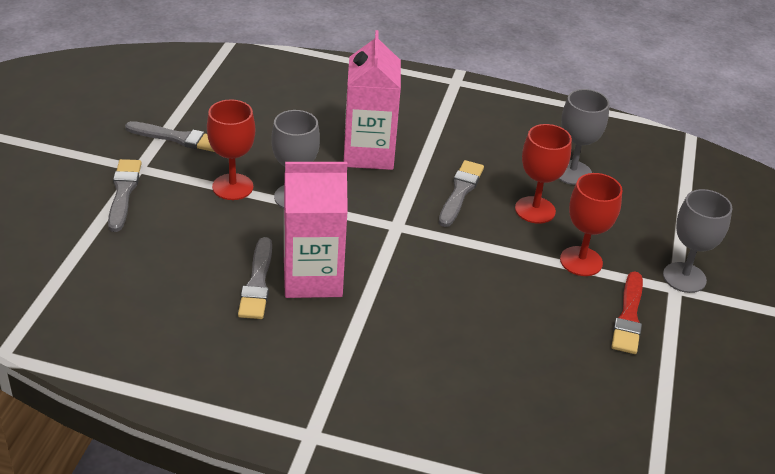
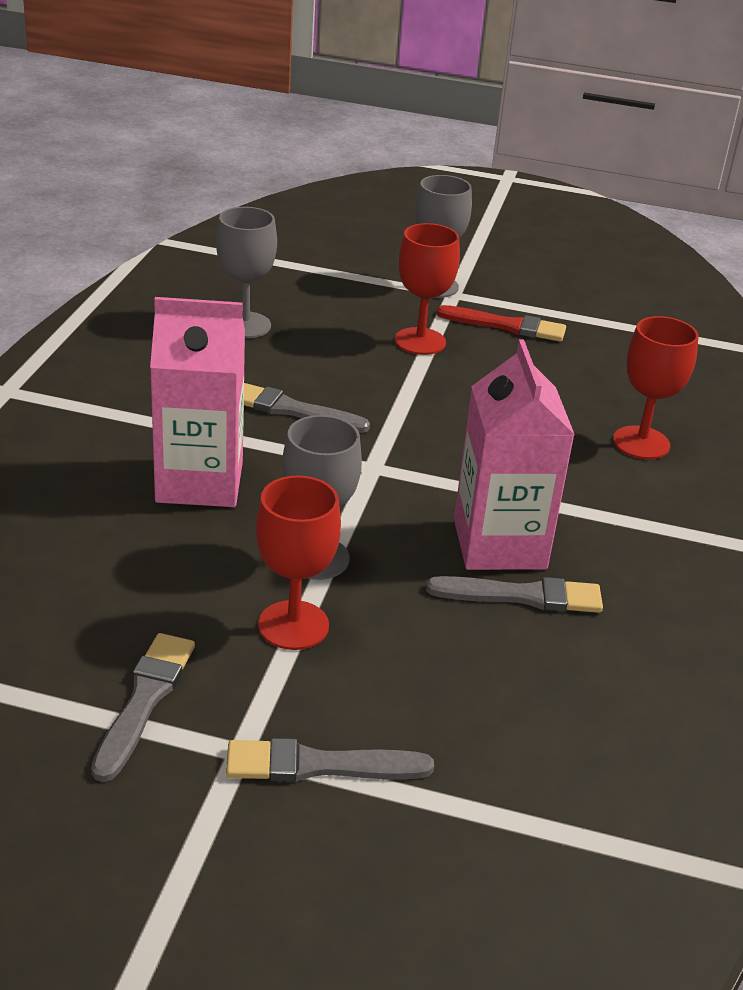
camera: 90 degrees left, 5 degrees down
red goblet [515,124,572,224] -> red goblet moved to [613,316,698,459]

